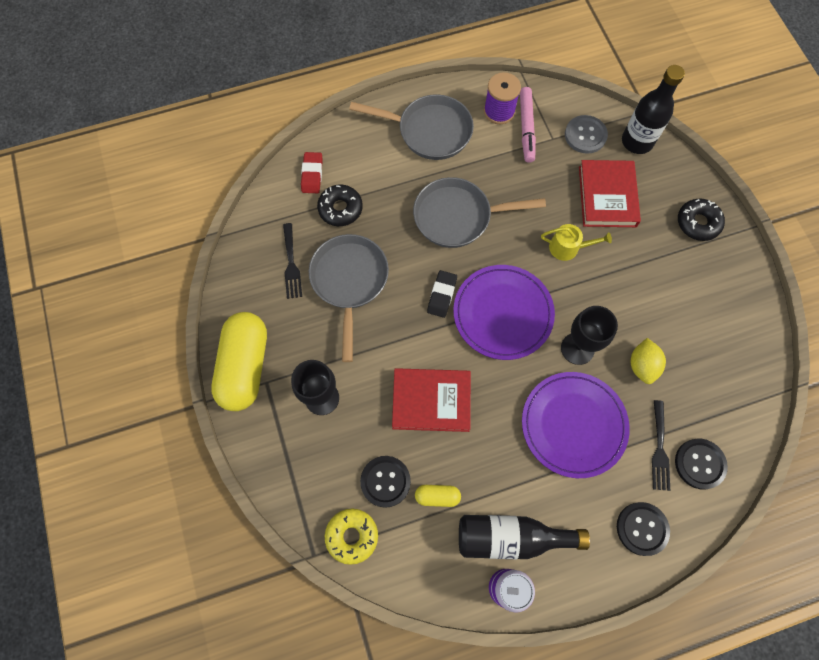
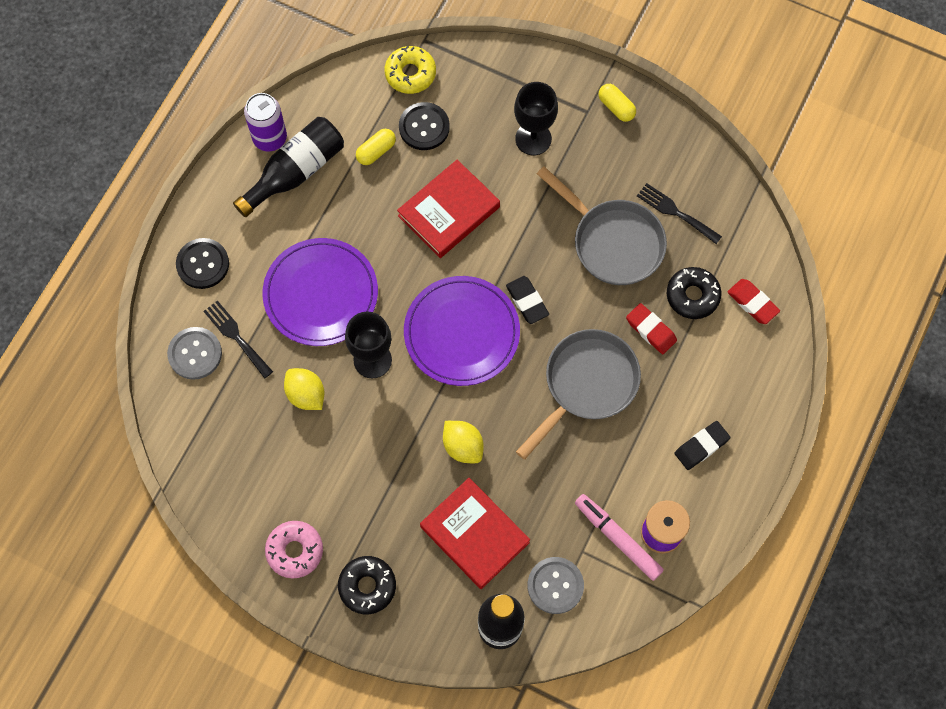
camera: 135 degrees right, 0 degrees up
yellow capsule [211,312,267,411] -> yellow capsule [599,84,636,122], size x0.44
grey pan [349,94,474,160] -> black eraser [675,421,731,470]
yellow watering can [541,224,612,261] -> yellow lemon [443,421,484,463]
black button [675,439,728,489] -> grey button [167,327,222,380]
none -> pink donut [265,521,323,579]
none -> red eraser [626,303,677,354]

